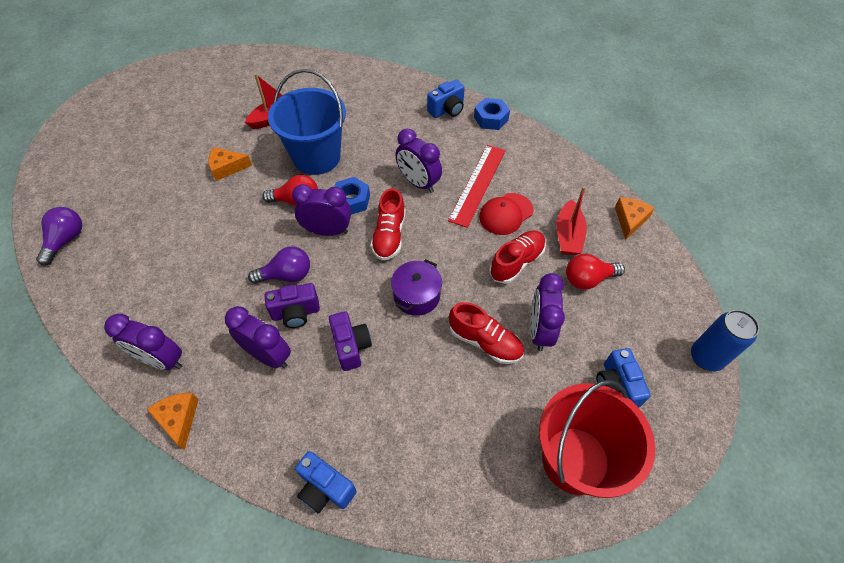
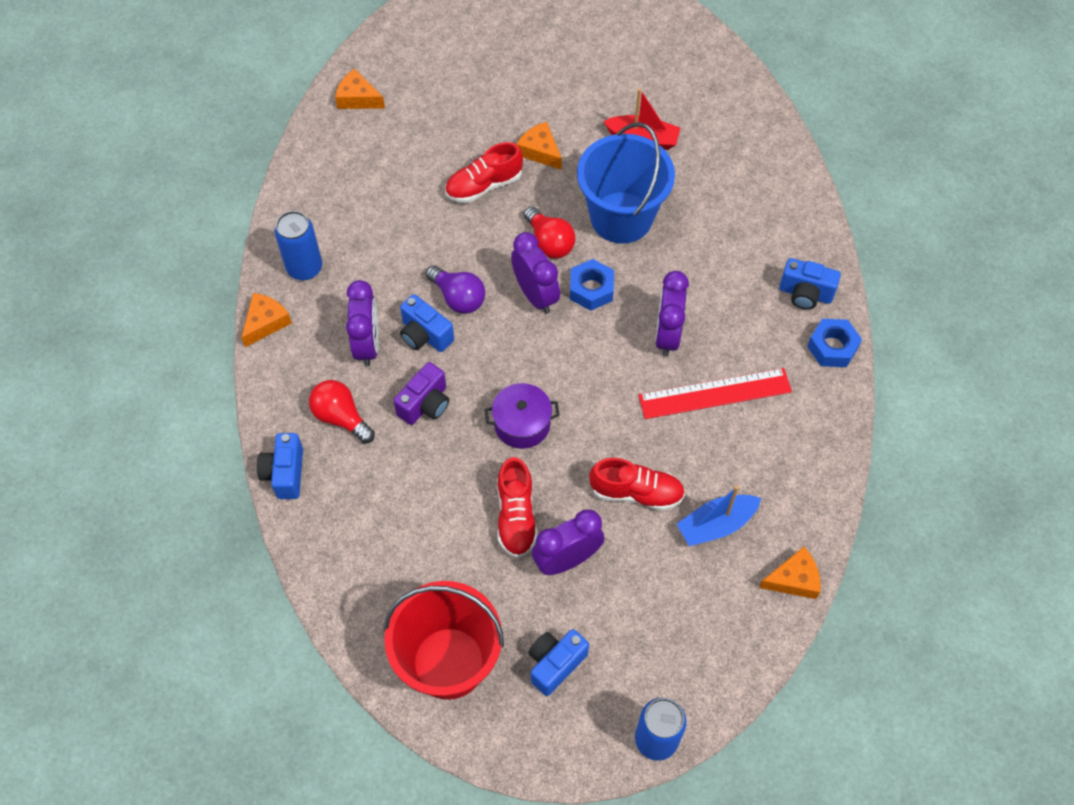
camera: 55 degrees right, 5 degrees up
purple light bulb [36,207,82,266] -> orange cheese [335,69,385,109]
purple clock [104,314,182,370] -> blue can [275,211,322,280]
purple camera [264,283,320,328] -> blue camera [400,294,454,352]
red shoe [371,188,406,261] -> red shoe moved to [445,142,523,203]
red cap [479,193,534,235] -> none
red boat [557,186,587,255] -> blue boat [676,486,761,546]
red light bulb [566,254,625,290] -> red light bulb moved to [309,380,375,444]

